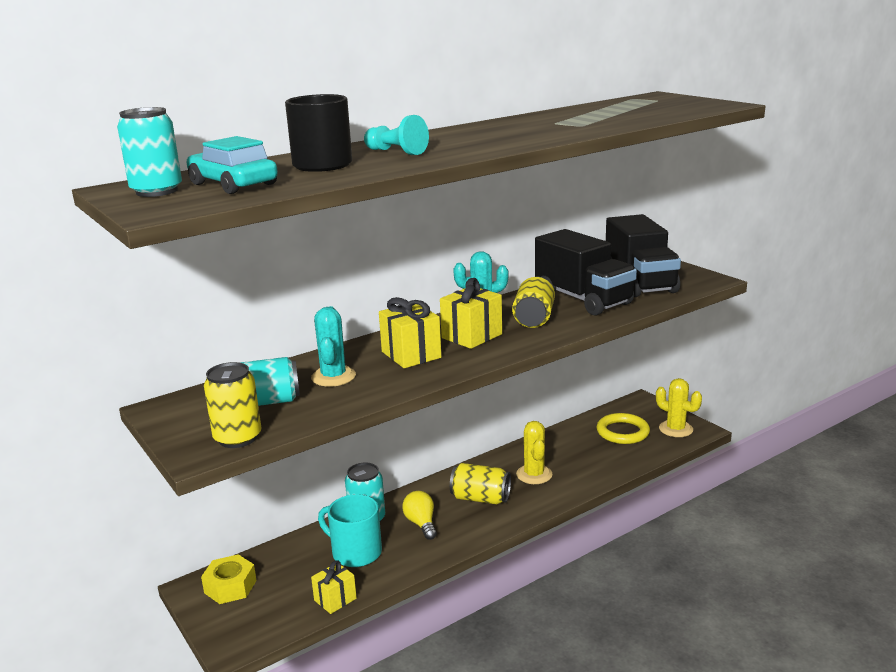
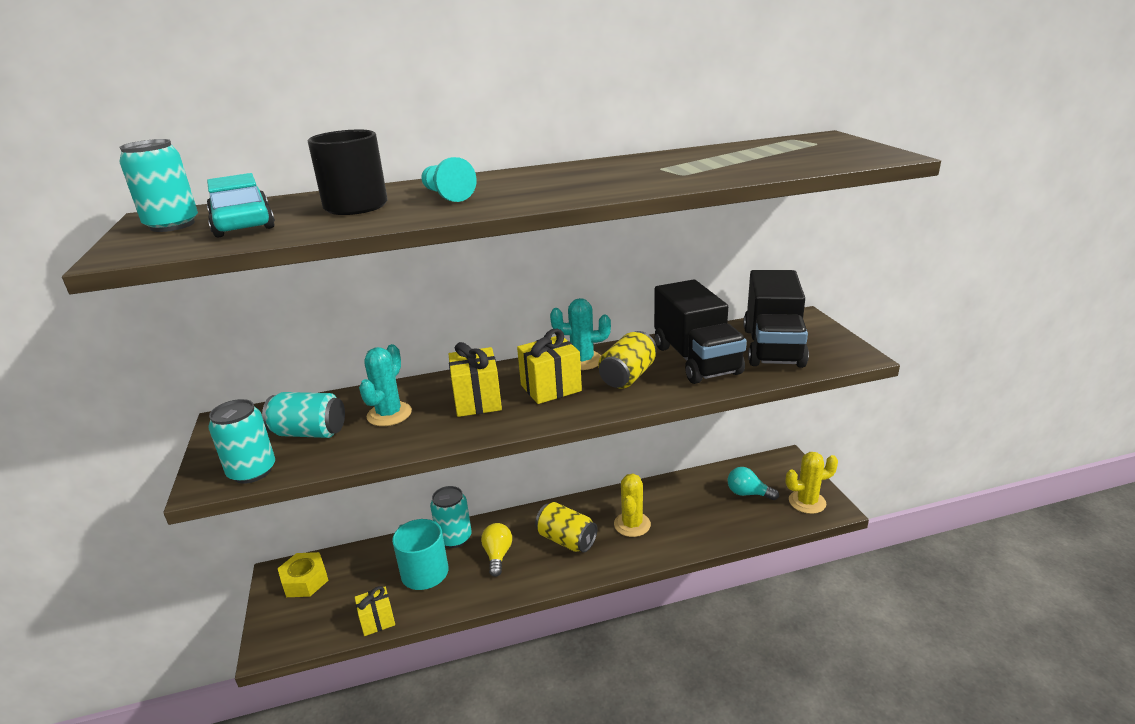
camera: 20 degrees right, 5 degrees up
yellow can [204,362,261,448] -> turquoise can [209,399,275,484]
yellow ring [597,413,650,444] -> turquoise light bulb [728,467,779,500]
yellow cactus [656,378,702,437] -> yellow cactus turned 75 degrees counterclockwise [786,452,838,514]

